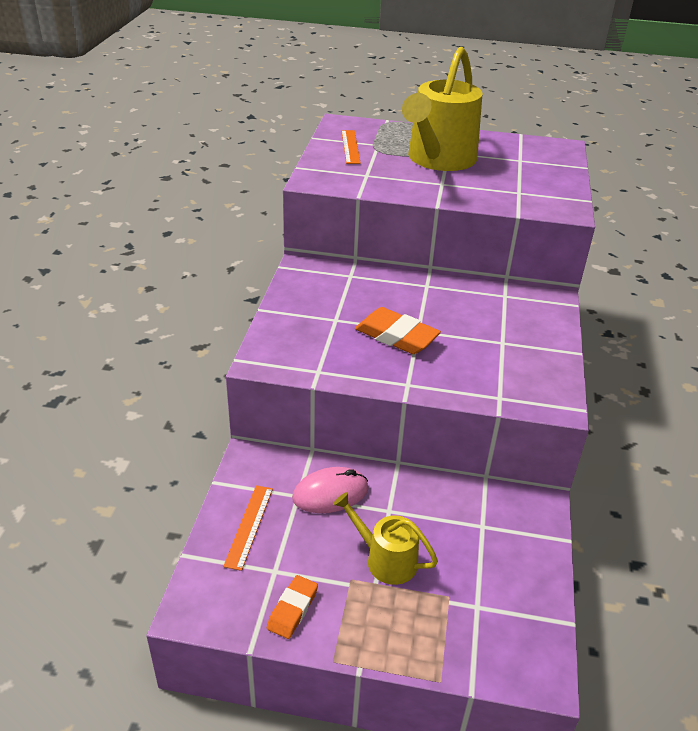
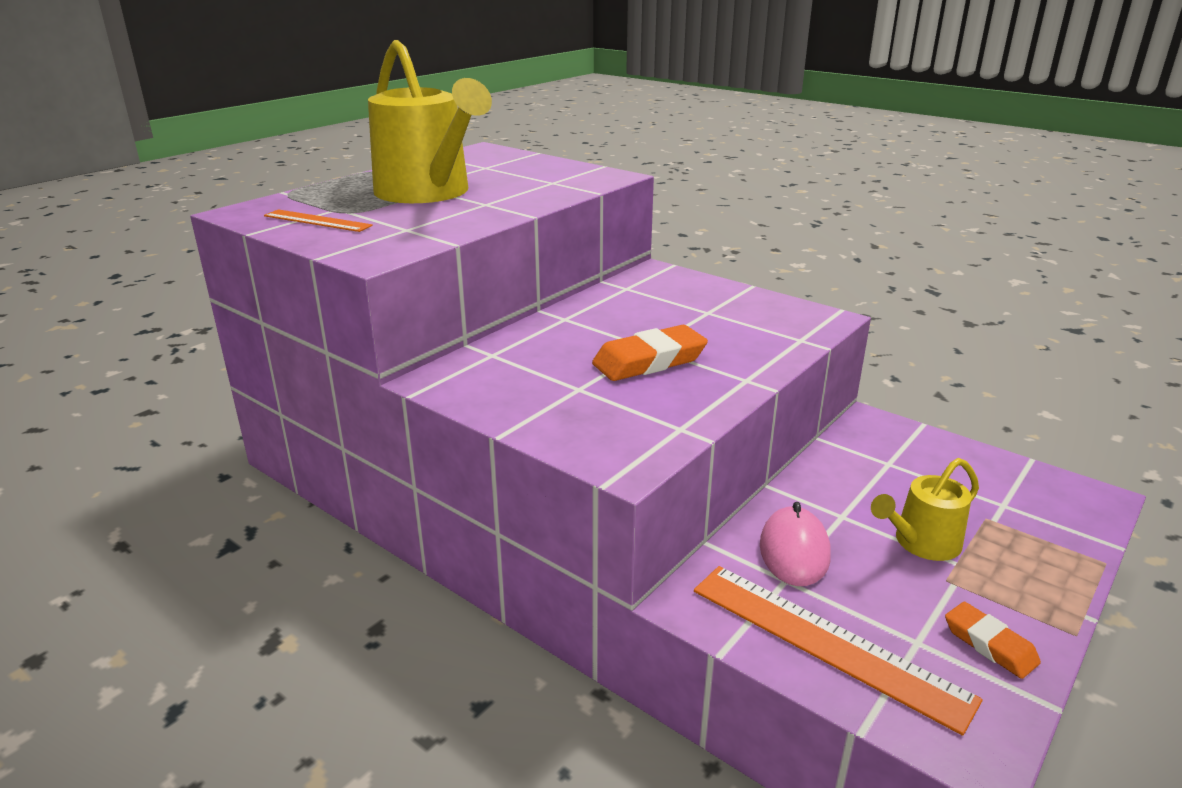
camera: 60 degrees left, 10 degrees down
orange ruler [223,485,273,571] -> orange ruler [694,566,983,736], size x1.78

